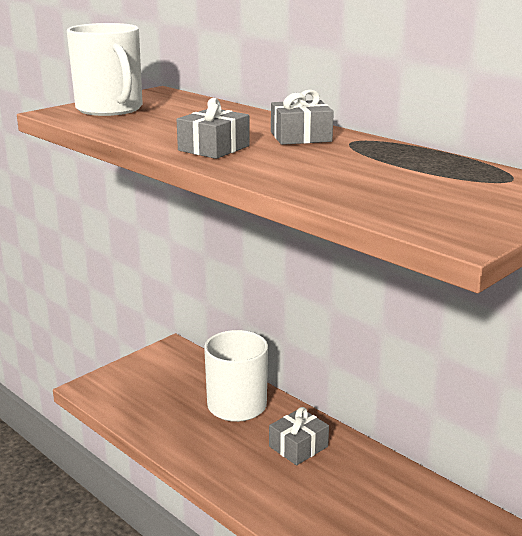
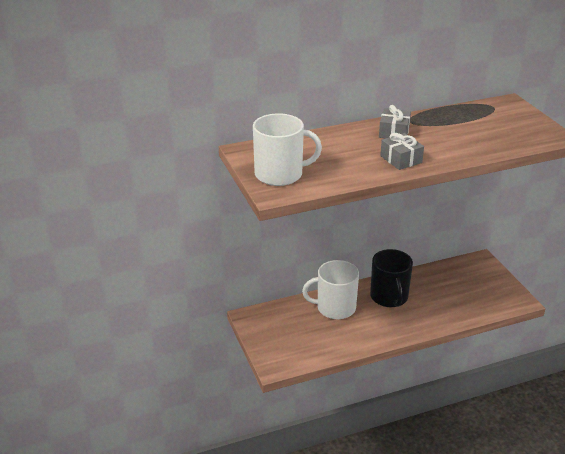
camera: 65 degrees left, 10 degrees up
grey gift [269,407,329,465] -> black mug [370,249,413,307]

